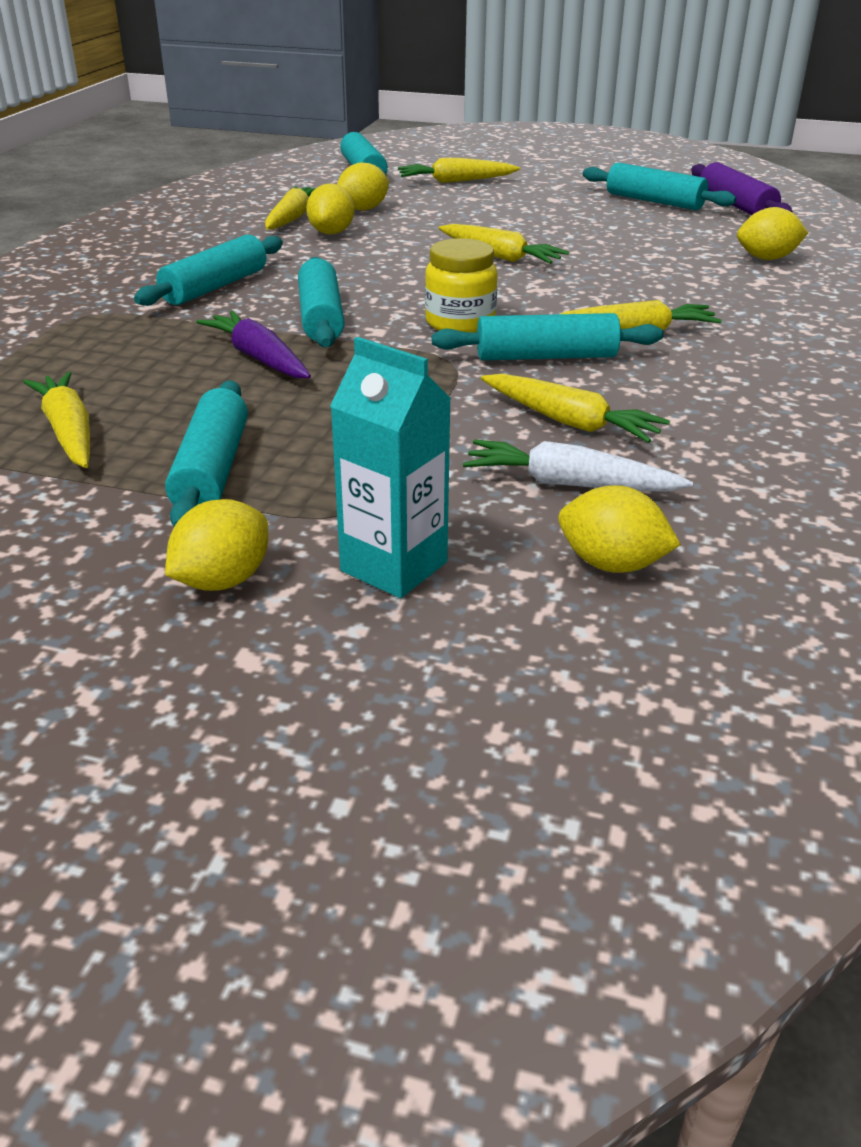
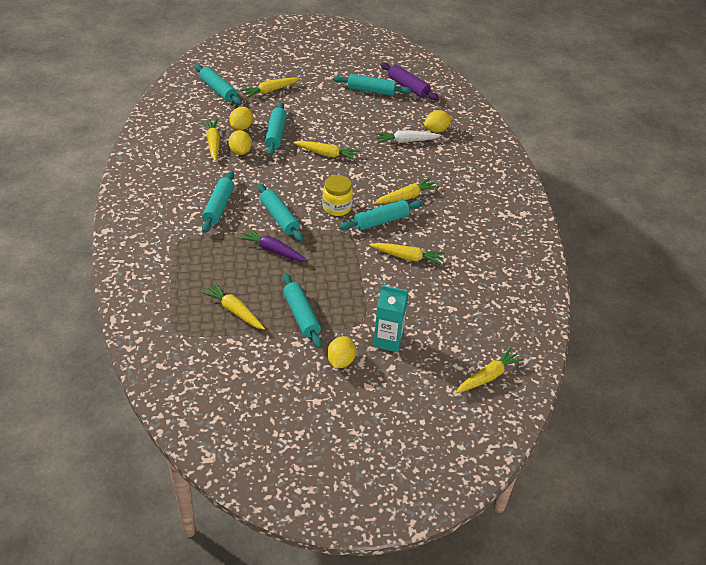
camera: 25 degrees left, 10 degrees up
white carrot [463,439,693,492] -> white carrot moved to [375,130,441,143]
yellow lemon [558,485,681,573] -> none
none -> turquoise rolling pin [265,102,287,156]
none -> yellow carrot [456,347,524,393]

